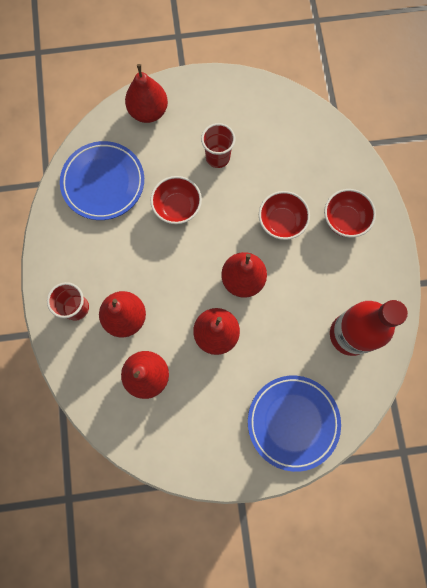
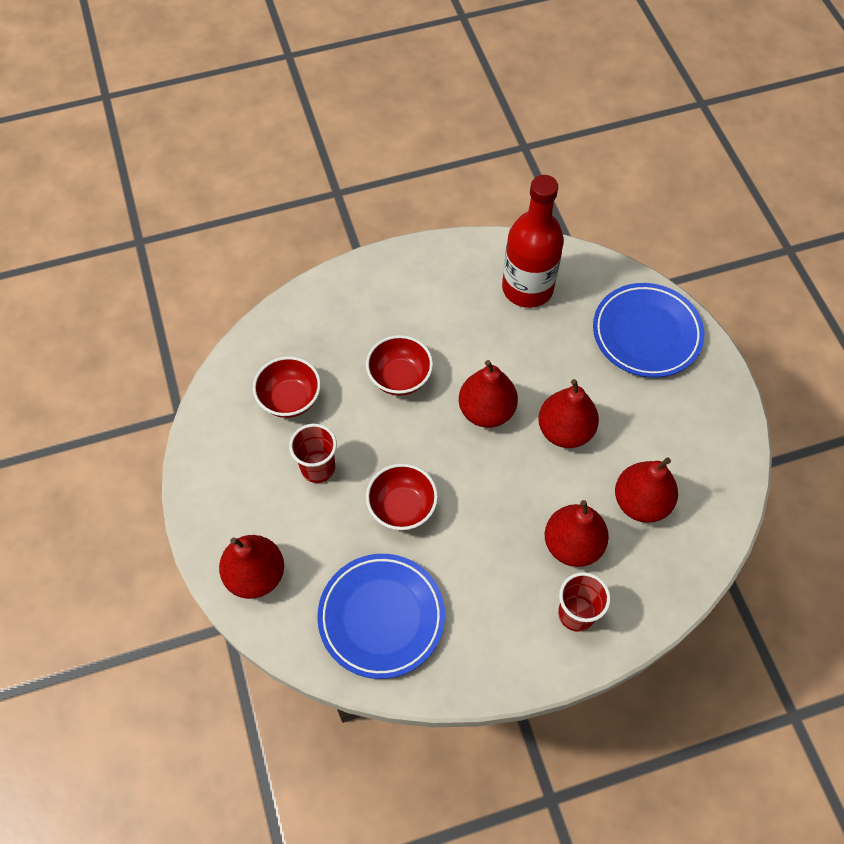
camera: 100 degrees left, 15 degrees down
red bowl [324,189,376,238] -> red bowl moved to [253,356,321,418]

